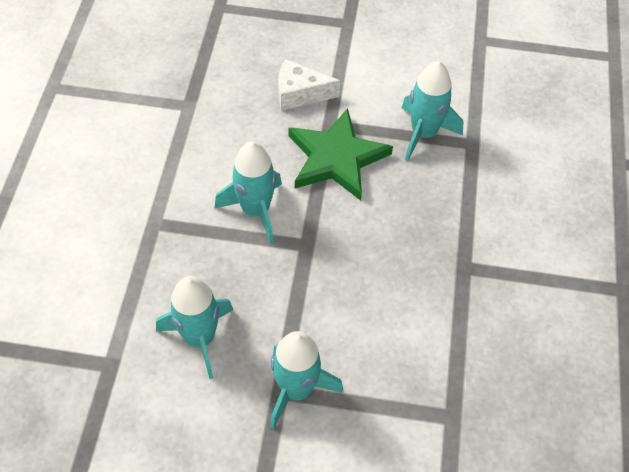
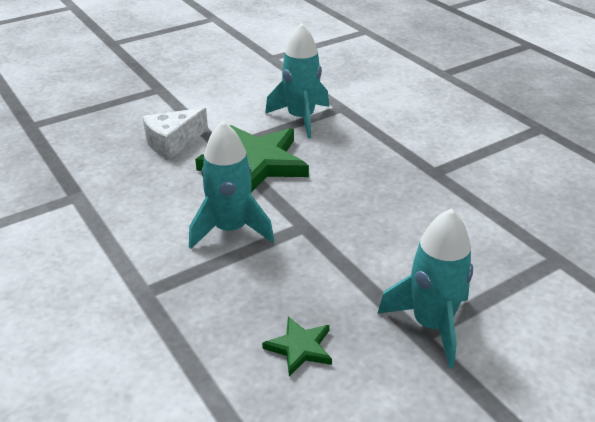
camera: 40 degrees left, 20 degrees down
turquoise rocket [156,276,233,379] -> green star [262,316,332,376]

